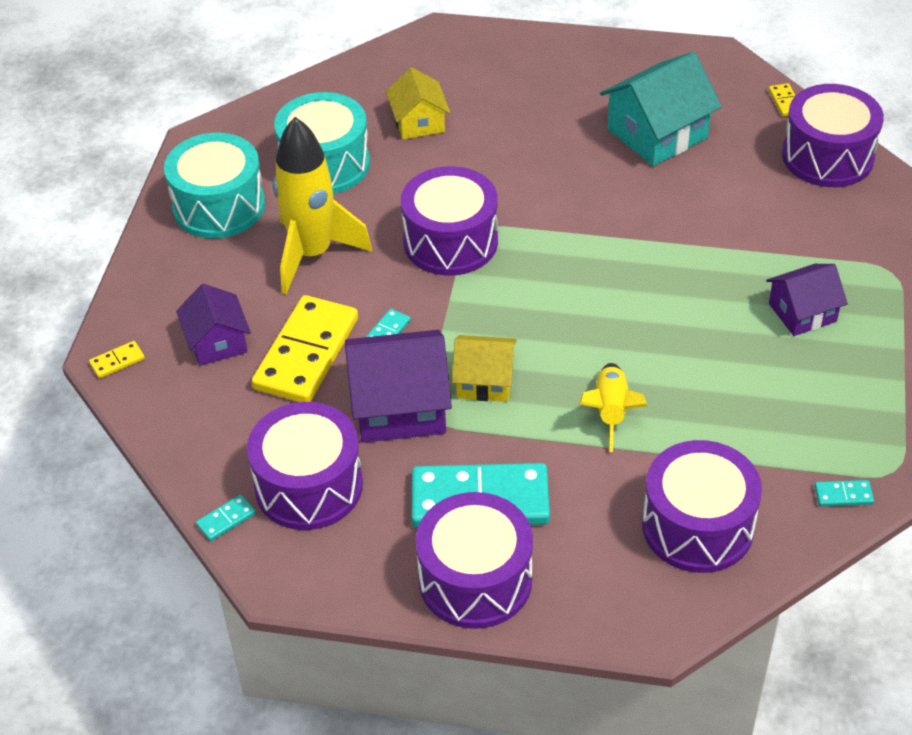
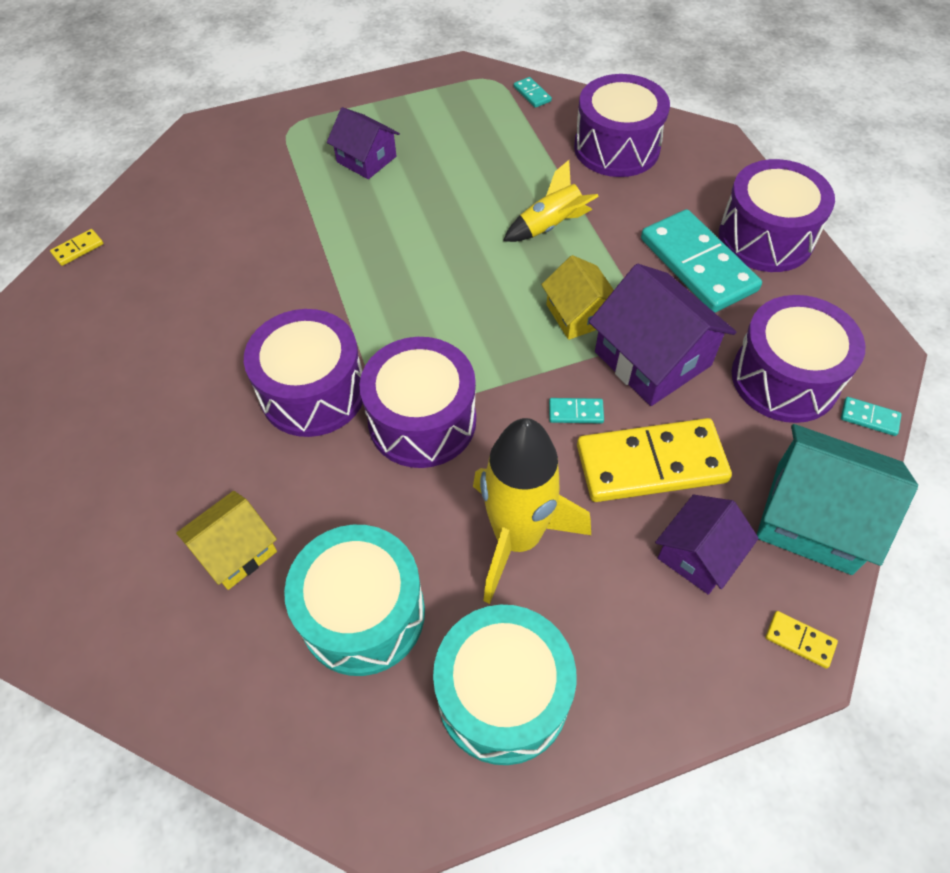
camera: 120 degrees left, 10 degrees up
turquoise house [600,52,722,166] -> turquoise house moved to [757,424,918,575]
purple drum [782,84,884,187] -> purple drum moved to [244,309,363,437]

